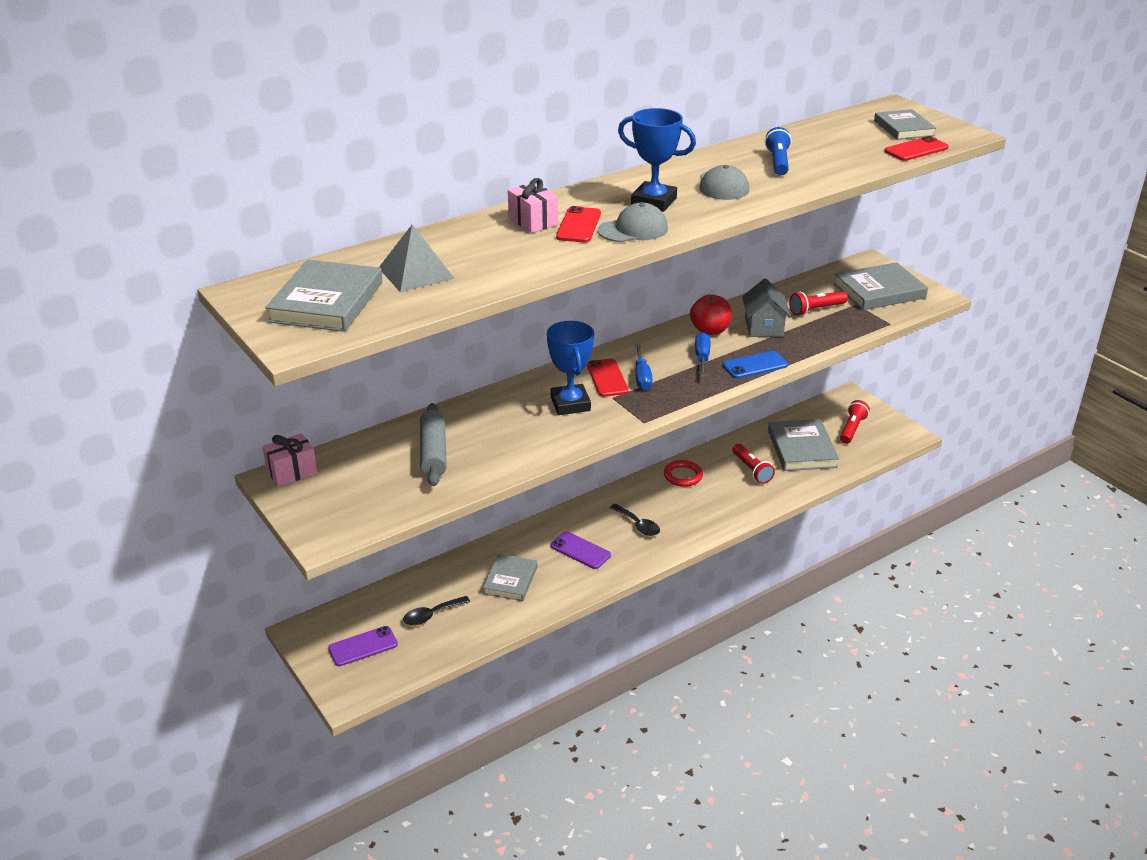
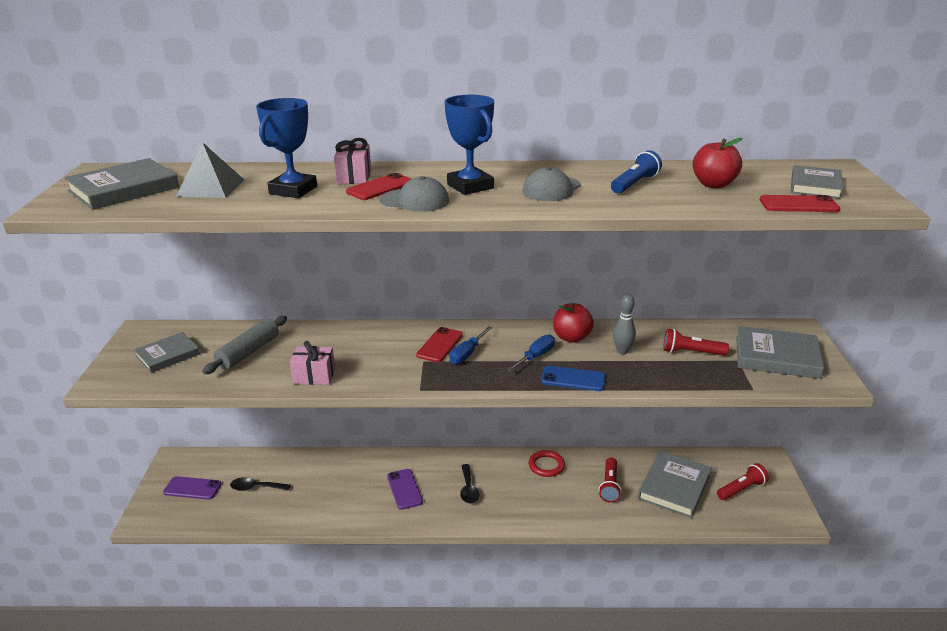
camera: 35 degrees right, 5 degrees down
pink gift [262,433,317,487] -> pink gift moved to [290,341,335,385]
grey book [483,554,537,601] -> grey book moved to [134,332,200,373]
blue trophy [547,321,594,415] -> blue trophy moved to [256,98,317,198]
grey house [742,278,791,337] -> grey bowling pin [613,295,636,354]
none -> red apple [693,138,743,188]

